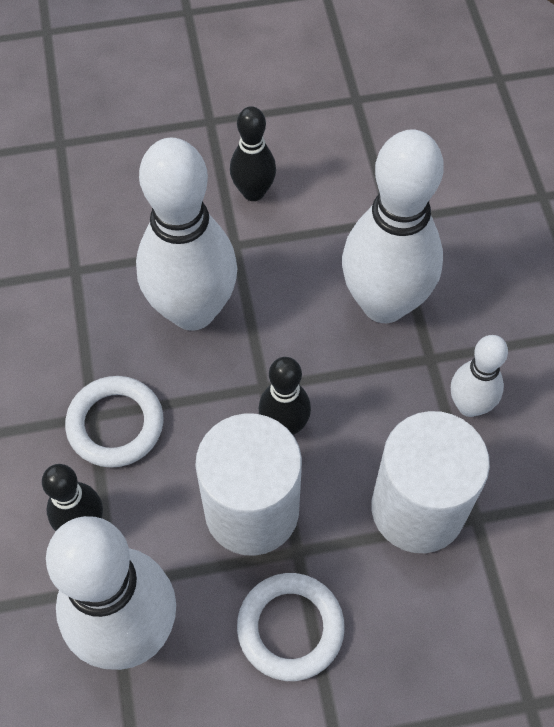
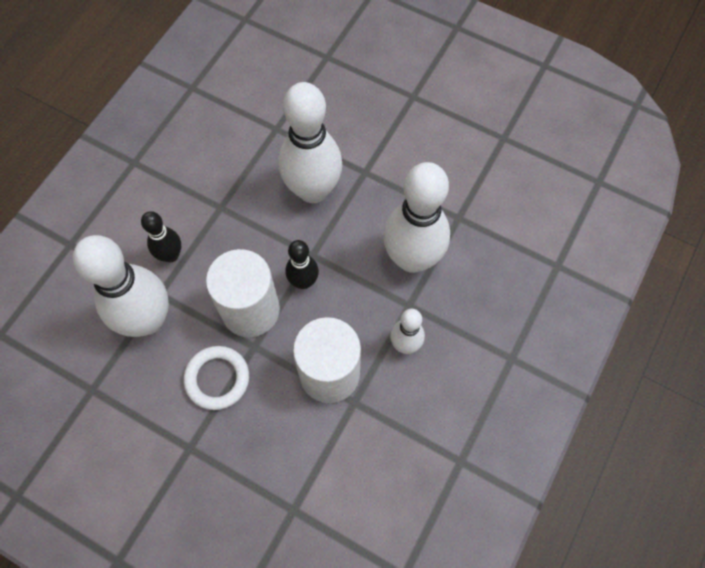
camera: 40 degrees right, 5 degrees up
white ring [65,376,164,468] -> none
black bowling pin [230,106,276,201] -> none

